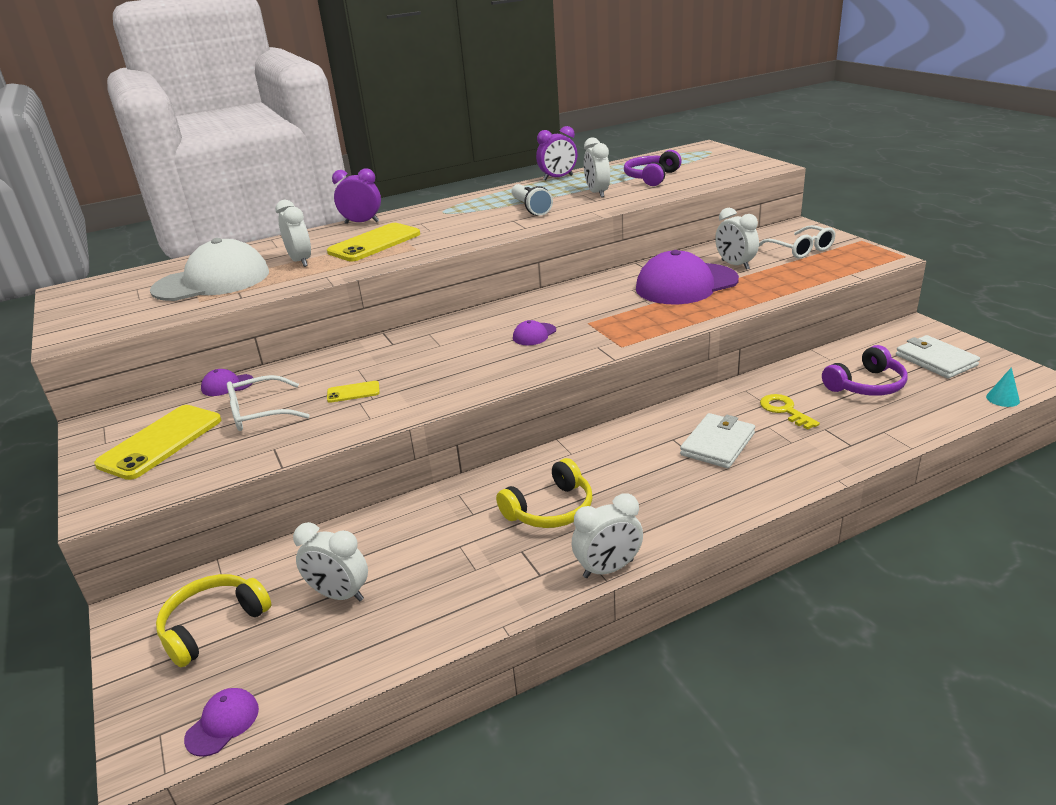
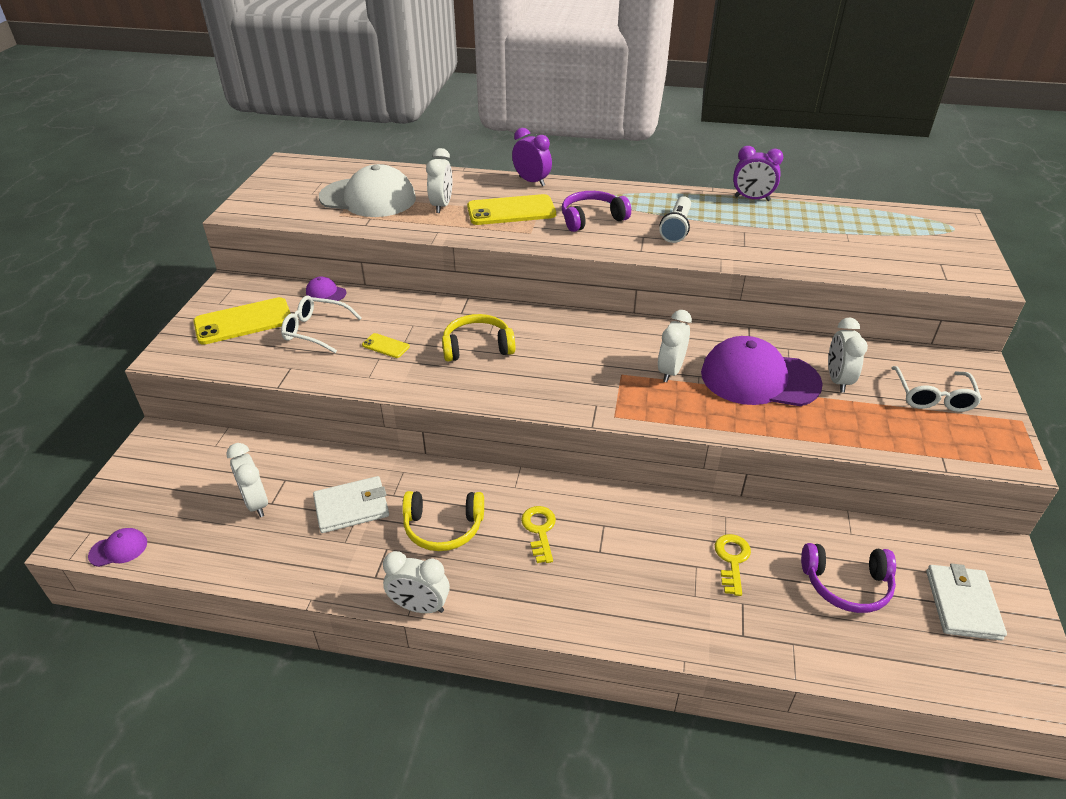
camera: 35 degrees right, 10 degrees up
yellow headphones [156,574,271,667] -> yellow headphones moved to [442,314,515,361]
purple cap [513,320,556,345] -> none
white clock [584,137,610,198] -> white clock moved to [658,310,692,382]
purple headphones [624,150,682,186] -> purple headphones moved to [562,191,631,232]
white wallet [680,413,755,468] -> white wallet moved to [313,476,389,533]
turquoise cone [986,367,1020,407] -> none
none -> yellow key [521,506,556,563]

